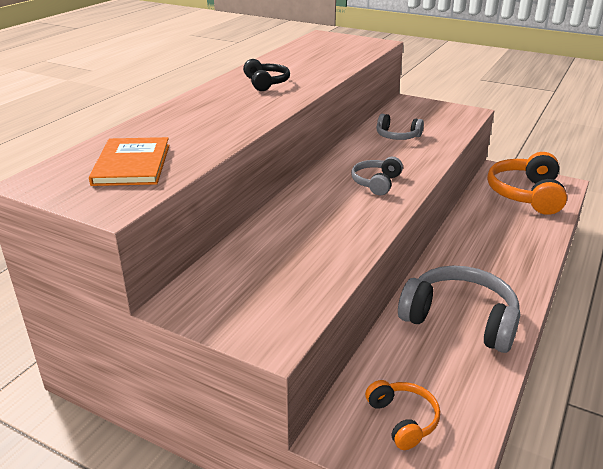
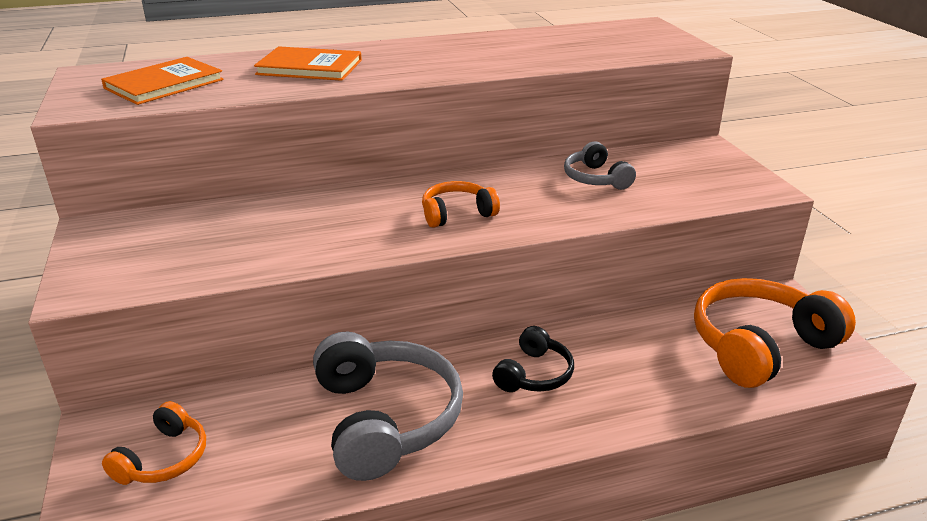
camera: 45 degrees right, 0 degrees up
black headphones [243,59,290,91] -> black headphones moved to [492,326,574,392]
grey headphones [351,157,403,195] -> orange headphones [422,181,500,228]
none -> orange book [254,46,362,81]

